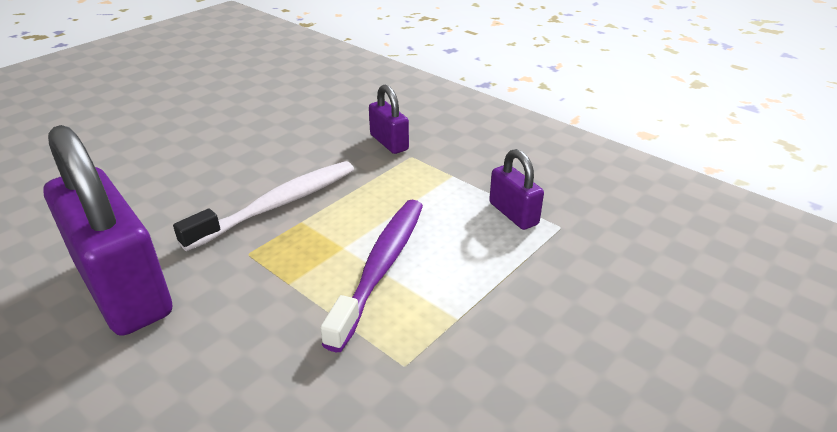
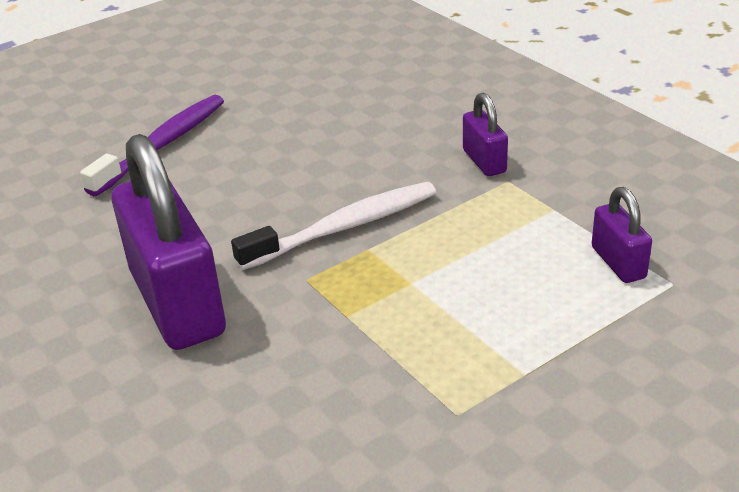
camera: 15 degrees right, 0 degrees up
purple toothbrush [320,200,423,352] -> purple toothbrush moved to [80,95,224,196]

